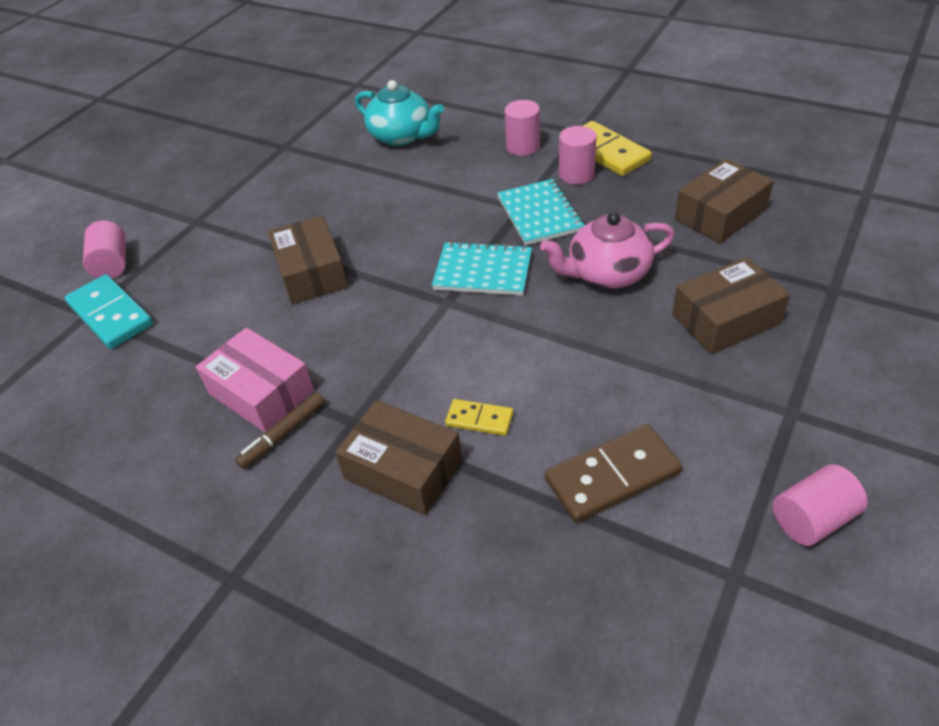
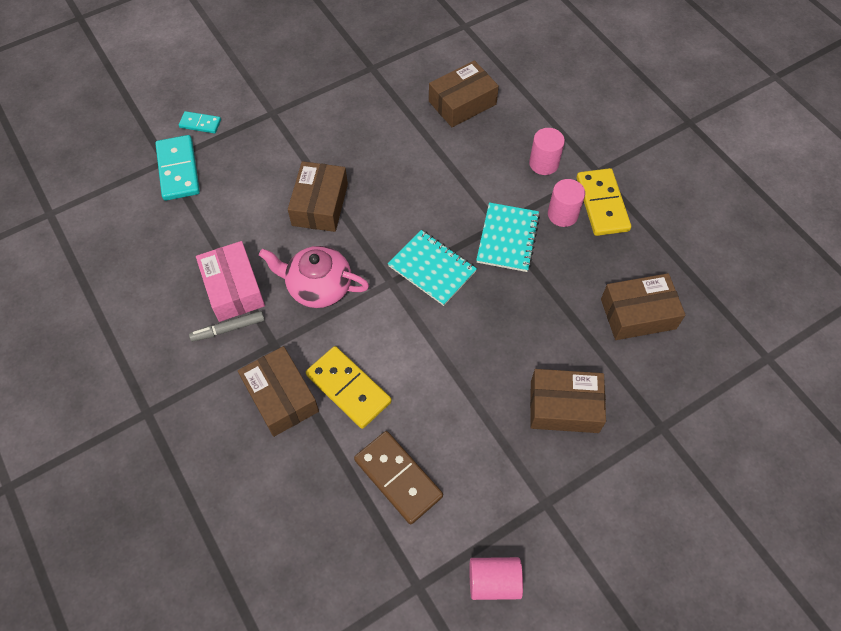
camera: 25 degrees right, 15 degrees up
pink cylinder [83,221,126,278] -> turquoise domino [179,111,221,133]
brown marker [235,392,325,469] -> grey marker [189,311,265,342]
turquoise teapot [355,80,444,146] -> brown box [429,60,499,127]
yellow domino [445,399,513,436] -> yellow domino [306,346,392,429], size x1.82
pink teapot [540,212,675,288] -> pink teapot moved to [259,246,369,308]
brown domino [545,424,682,523] -> brown domino turned 45 degrees clockwise [354,431,443,524]

